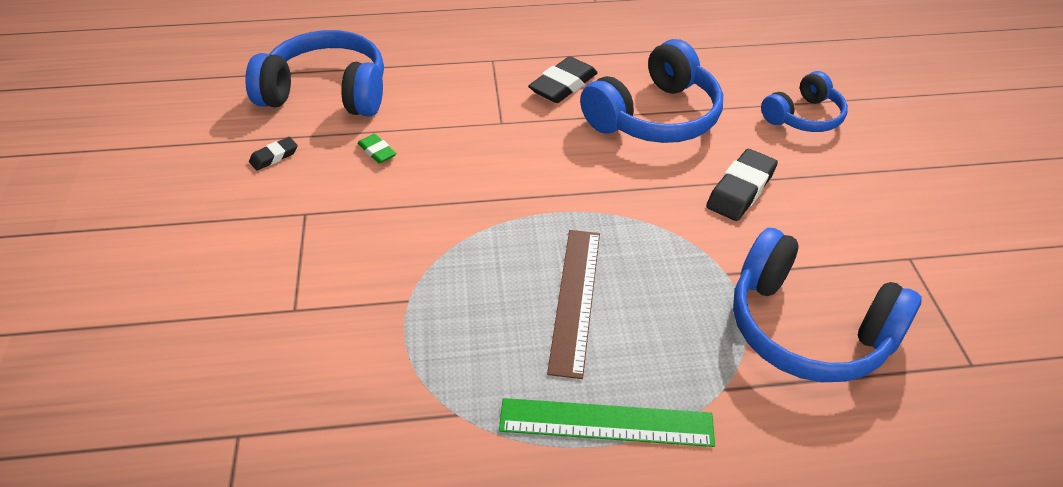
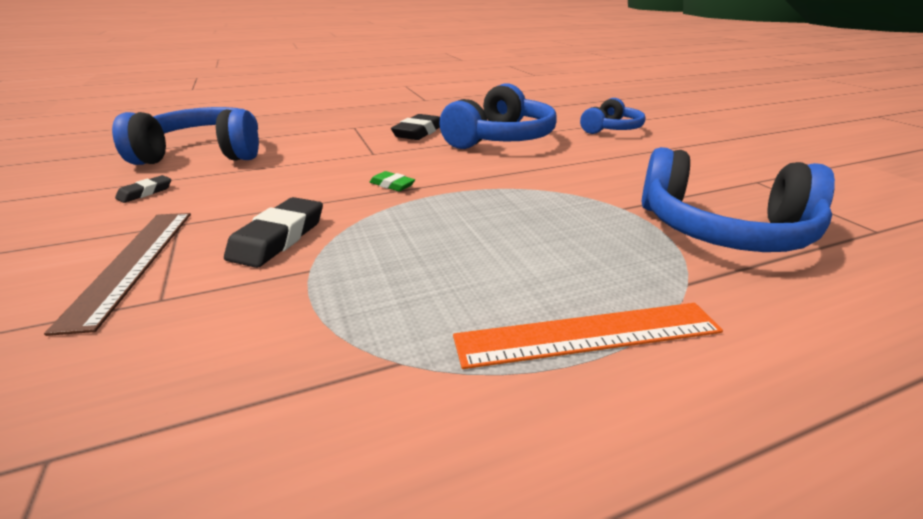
camera: 15 degrees left, 15 degrees down
green eraser [358,134,396,164] -> green eraser moved to [370,171,415,191]
green ruler [499,398,715,447] -> orange ruler [453,303,723,369]
brown ruler [547,230,600,379] -> brown ruler moved to [44,213,191,336]
black eraser [706,149,778,221] -> black eraser moved to [224,197,323,268]

